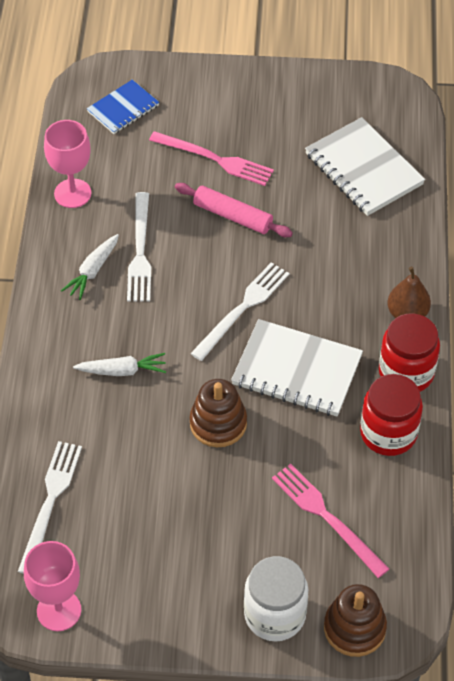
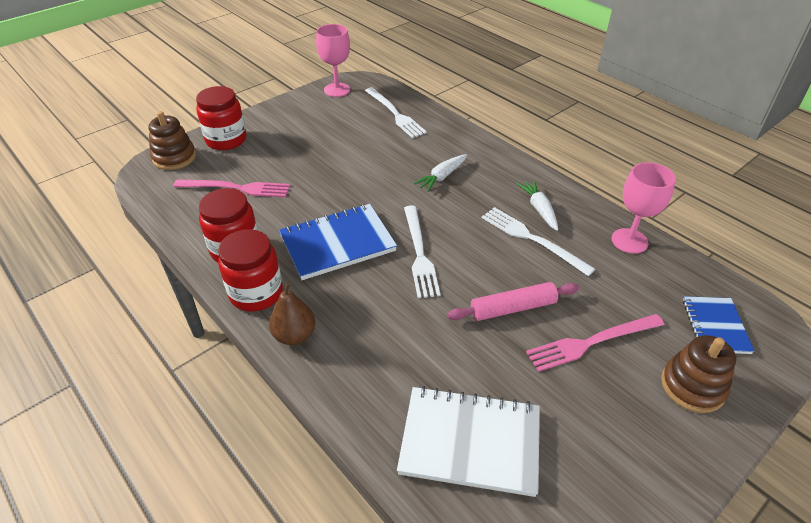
camera: 135 degrees right, 10 degrees down
brown stacking toy [190,379,247,447] -> brown stacking toy moved to [661,335,736,413]
white notebook [231,319,363,417] -> blue notebook [279,204,397,280]
white jar [244,556,308,641] -> red jar [196,86,246,150]

